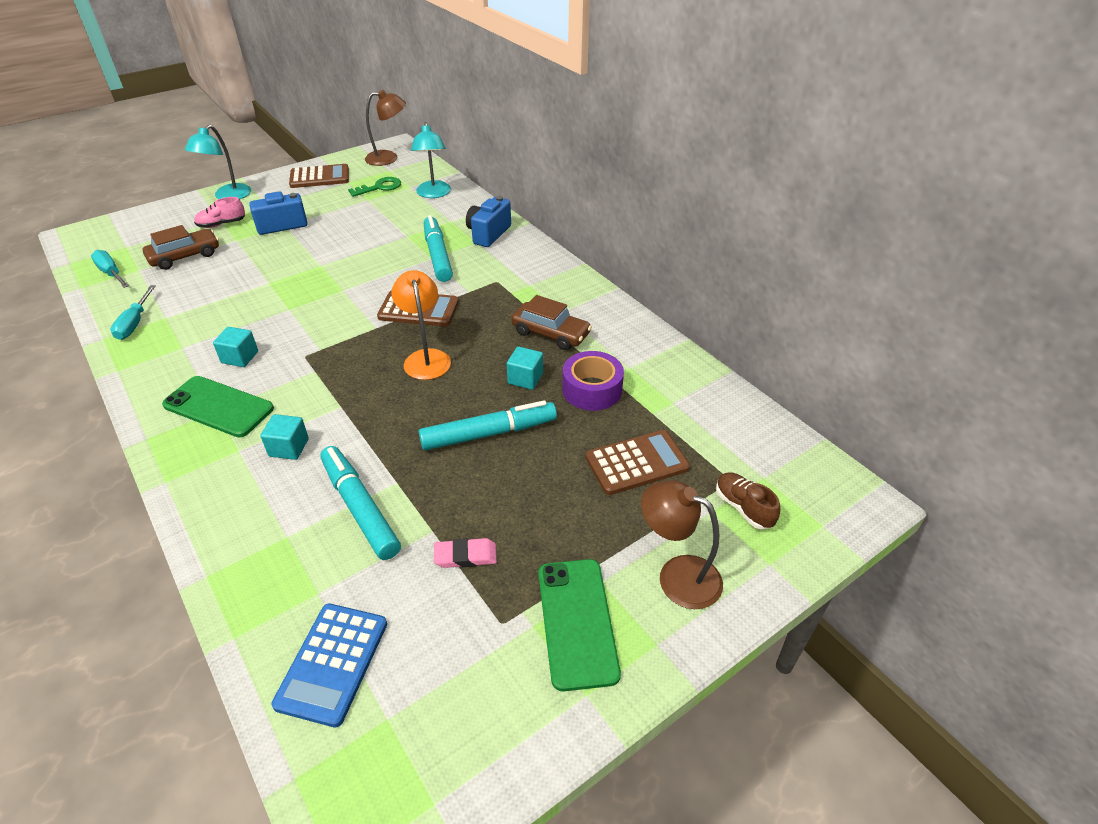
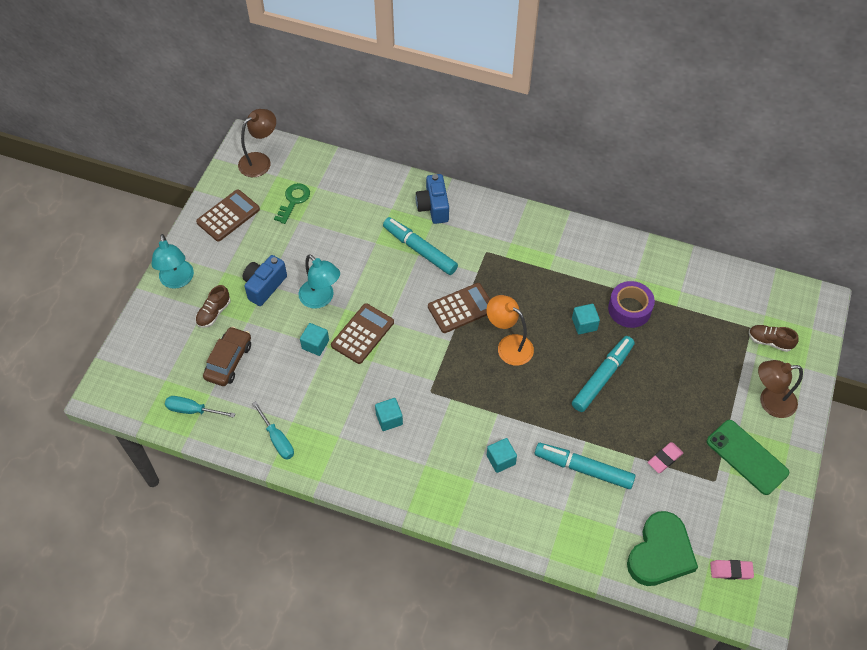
camera: 35 degrees left, 15 degrees up
green phone [162,376,274,437] -> none
pink shoe [194,197,245,228] -> brown shoe [195,285,230,328]
blue calculator [271,604,387,728] -> green heart [627,511,698,586]
turquoise lamp [411,122,451,198] -> turquoise lamp moved to [299,254,340,309]
brown car [511,295,592,350] -> none
brown calculator [585,430,690,495] -> brown calculator moved to [331,303,394,364]
none -> turquoise cube [300,323,329,356]
none -> pink eraser [710,560,754,580]

